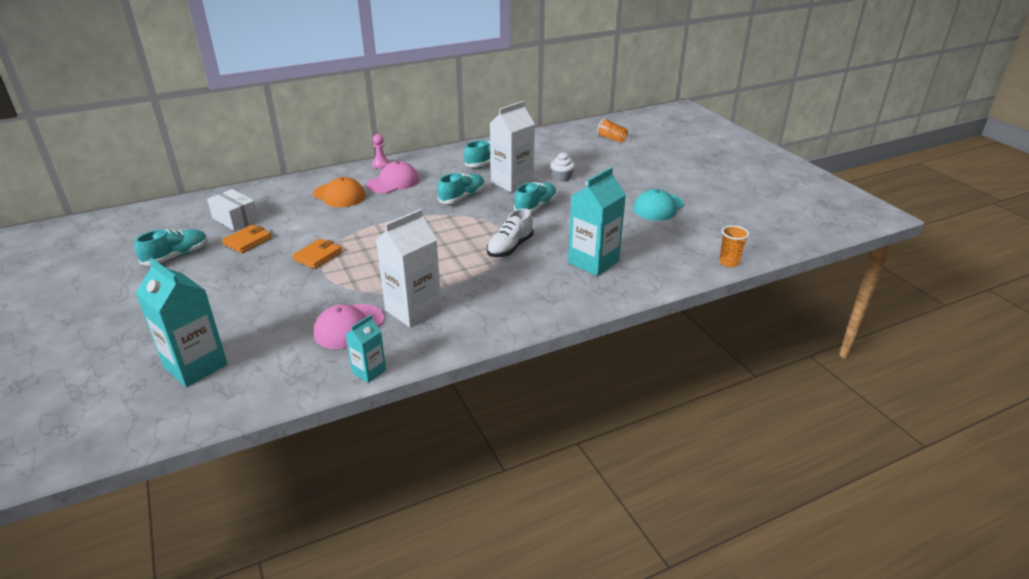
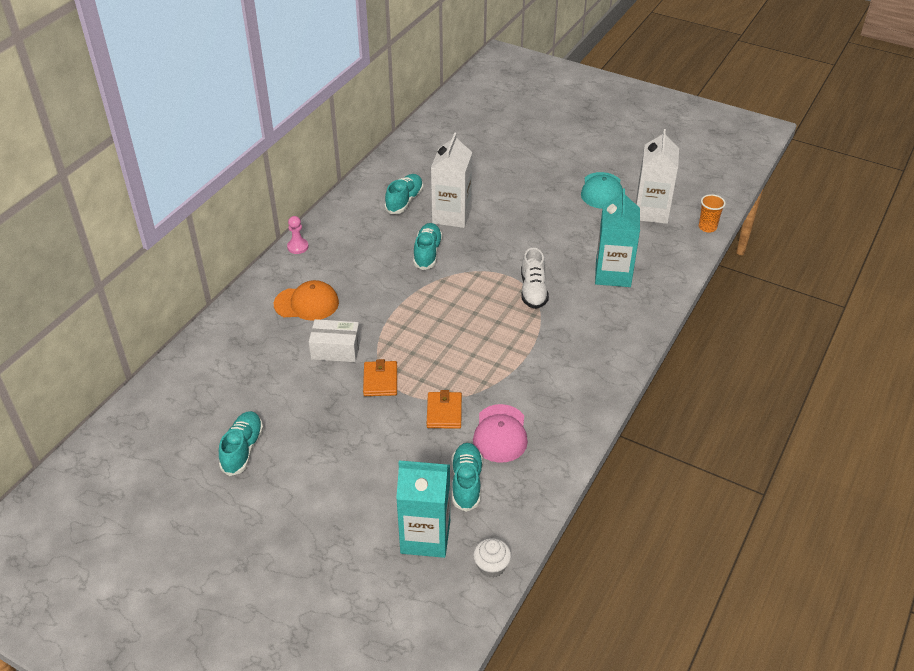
camera: 35 degrees left, 10 degrees up
white box [207,189,259,231] -> white box moved to [309,319,361,362]
orange wallet [222,225,272,253] -> orange wallet moved to [427,390,462,429]
turquoise carton [345,315,386,383] -> none
pink cap [366,161,419,193] -> none
white carton [376,209,442,328] -> white carton moved to [636,129,679,224]
turquoise shoe [514,182,557,214] -> turquoise shoe moved to [451,443,483,512]
white cupcake [550,152,575,181] -> white cupcake moved to [473,538,511,578]
orange cup [597,118,628,143] -> none

